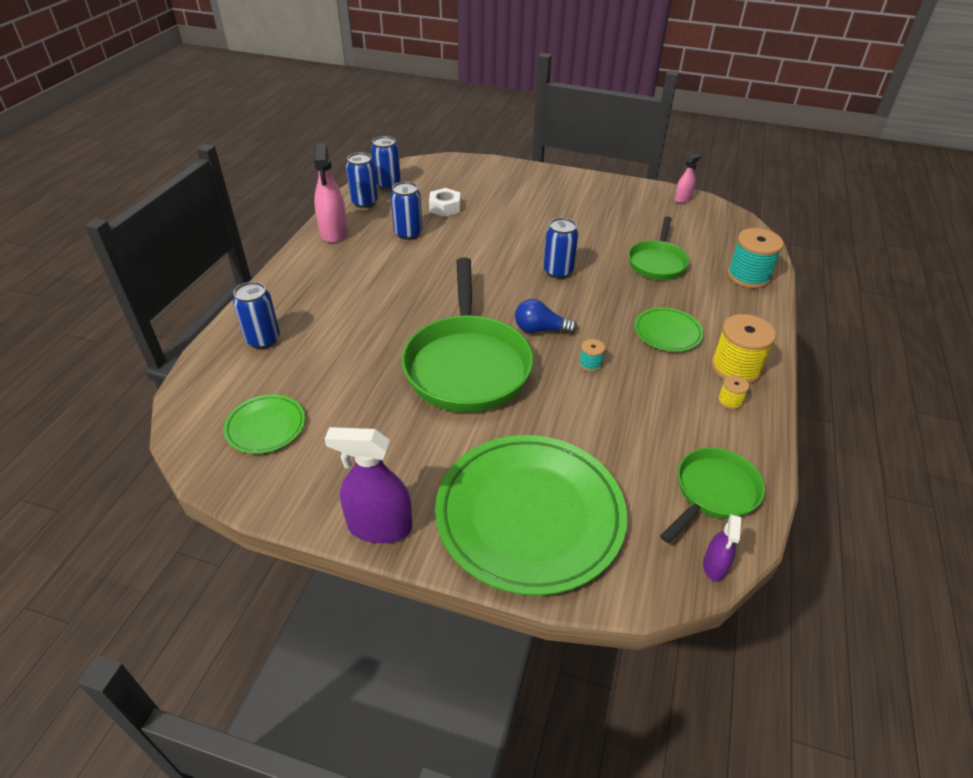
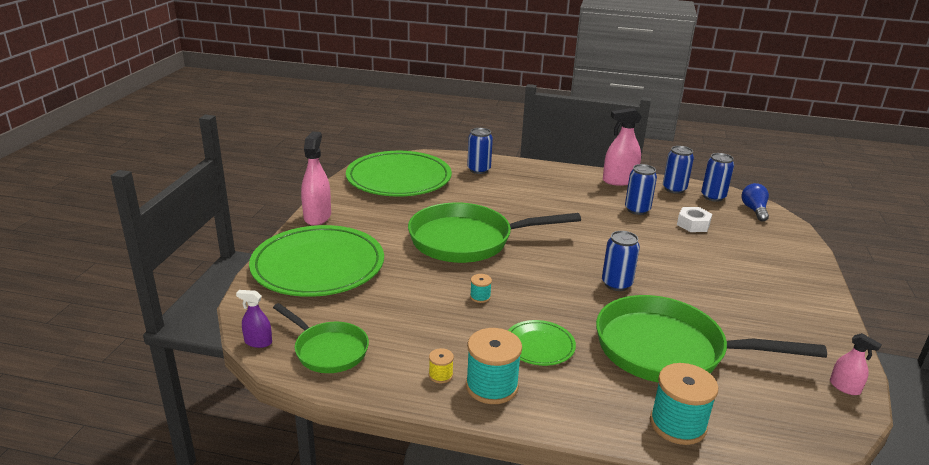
camera: 85 degrees right, 15 degrees down
green plate [223,394,305,454] -> green plate [346,151,452,197], size x2.14
purple spray bottle [325,427,412,543] -> pink spray bottle [301,132,331,226]
blue light bulb [515,299,577,334] -> blue light bulb moved to [741,183,769,221]
green pan [628,216,689,280] -> green pan [596,295,827,383], size x1.79
yellow spool [711,314,776,384] -> turquoise spool [466,328,522,404]

